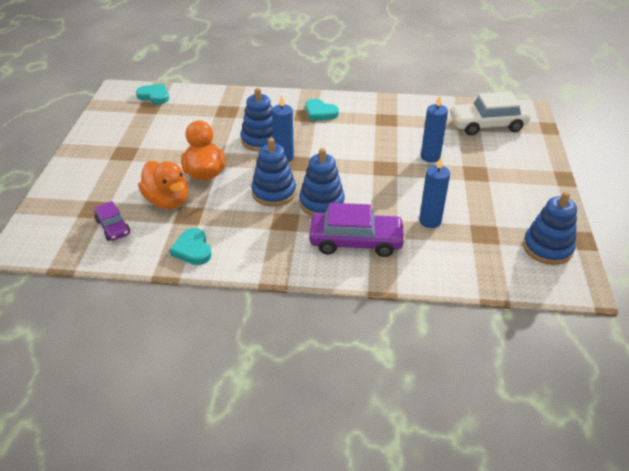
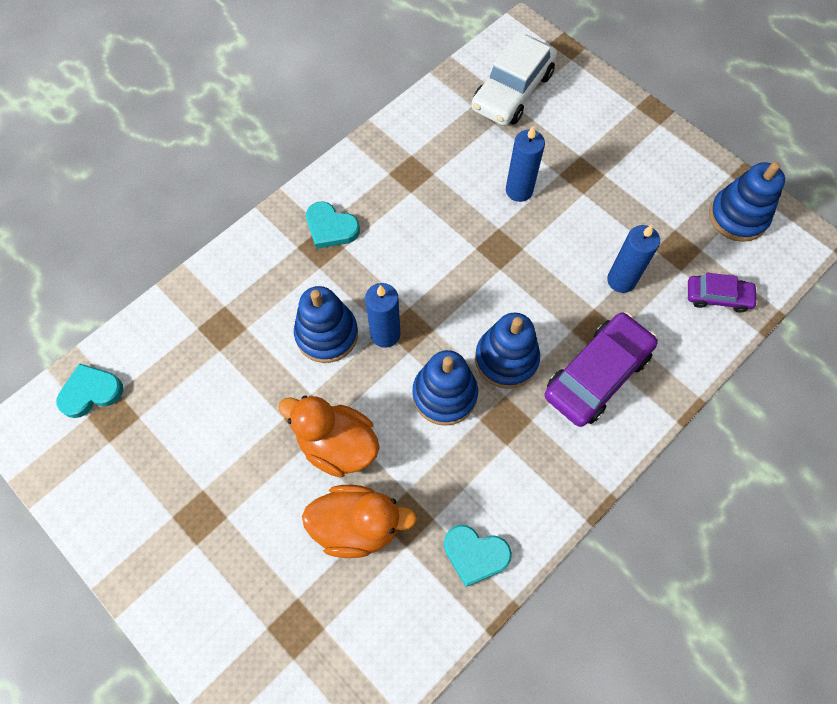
camera: 50 degrees left, 25 degrees up
purple car [94,201,130,241] -> purple car moved to [688,273,758,313]
turquoise heart [305,99,339,121] -> turquoise heart turned 45 degrees clockwise [306,202,360,249]

